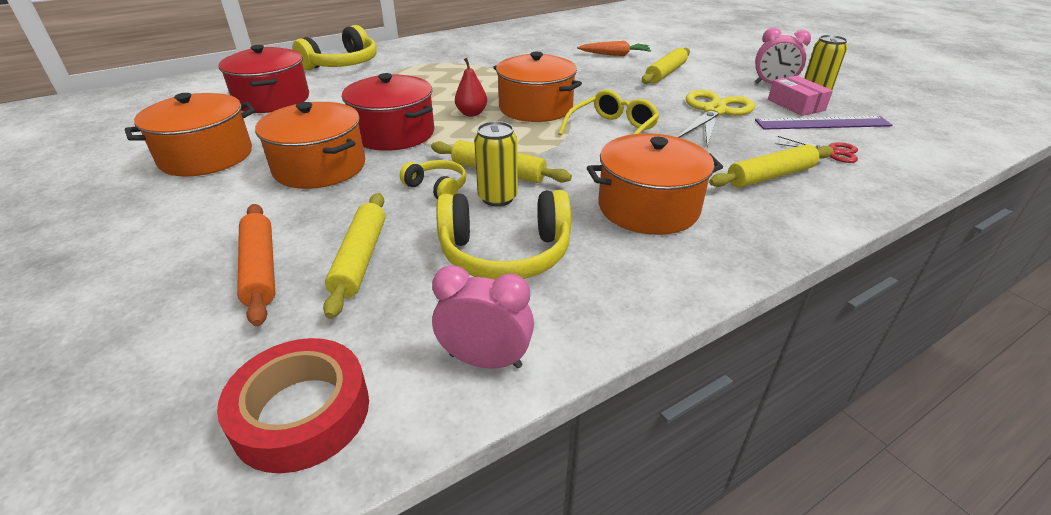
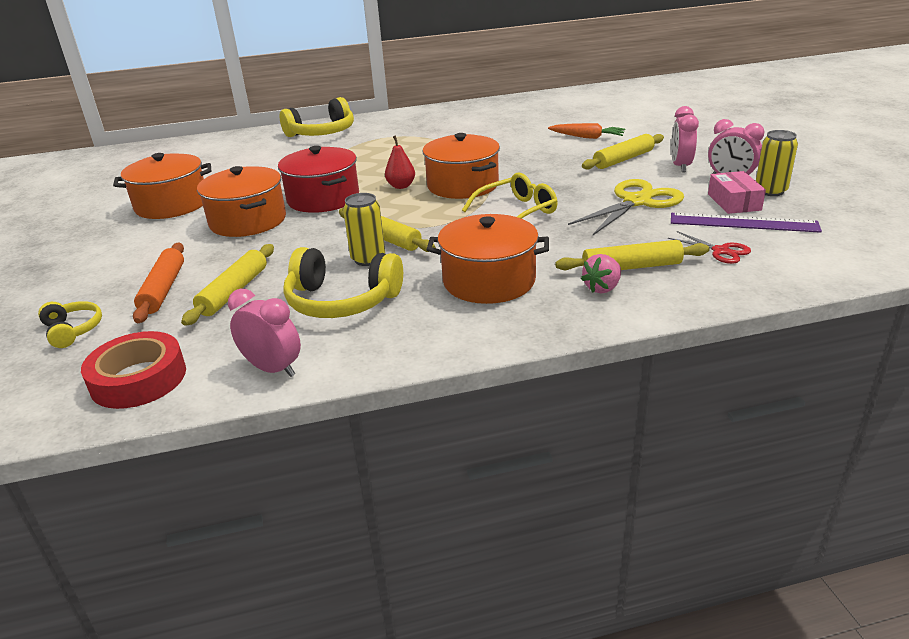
camera: 20 degrees right, 5 degrees down
red pot [218,45,309,113] -> none
yellow headphones [400,160,466,199] -> yellow headphones moved to [38,301,102,348]
none -> pink strawberry [581,254,621,294]
none -> pink clock [671,106,699,172]

